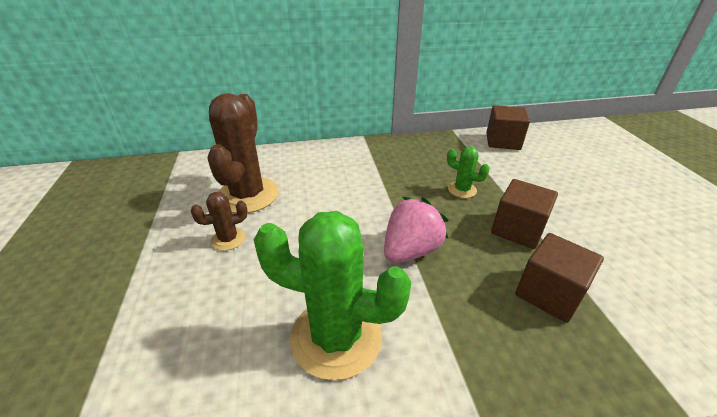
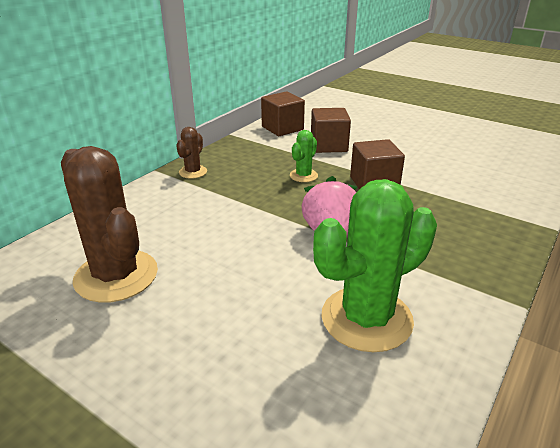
camera: 45 degrees left, 5 degrees down
brown cactus [191,192,248,251] -> brown cactus moved to [176,127,207,179]
green cactus [447,146,490,198] -> green cactus turned 45 degrees counterclockwise [290,130,318,182]
brown cube [515,233,604,323] -> brown cube moved to [311,108,351,153]

